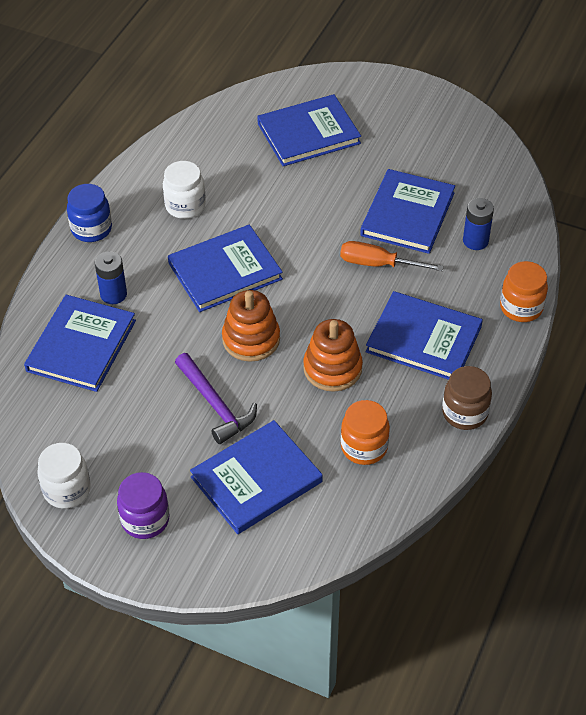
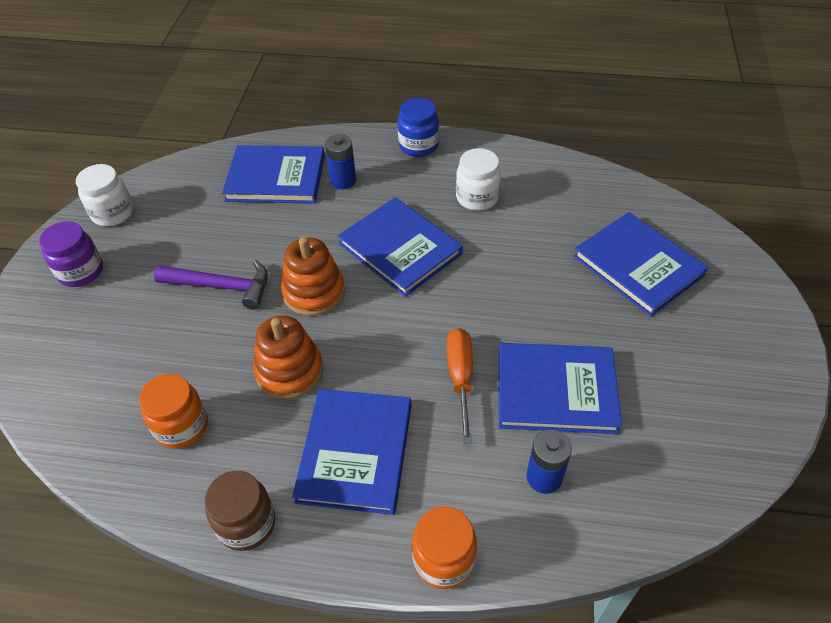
camera: 75 degrees right, 0 degrees up
purple hammer [175,353,257,444] -> purple hammer turned 120 degrees counterclockwise [154,260,268,310]
blue book [190,420,323,534] -> none

